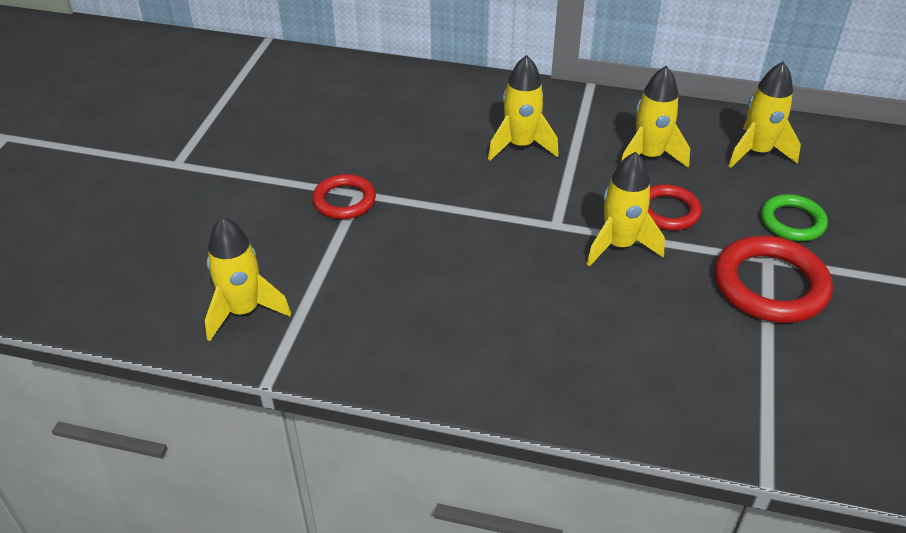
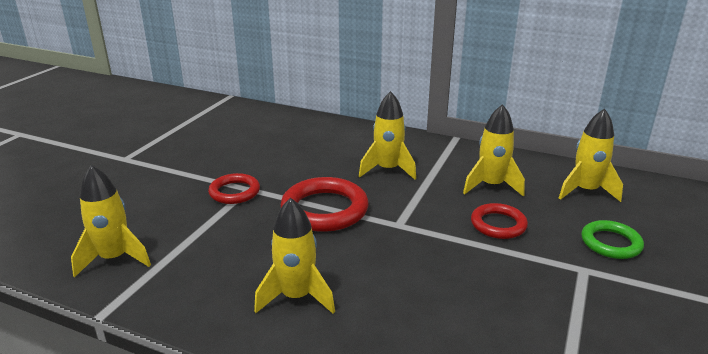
camera: 10 degrees right, 15 degrees down
yellow rocket [587,152,665,267] -> yellow rocket moved to [254,198,335,314]
red ring [715,236,833,323] -> red ring moved to [280,177,369,232]

